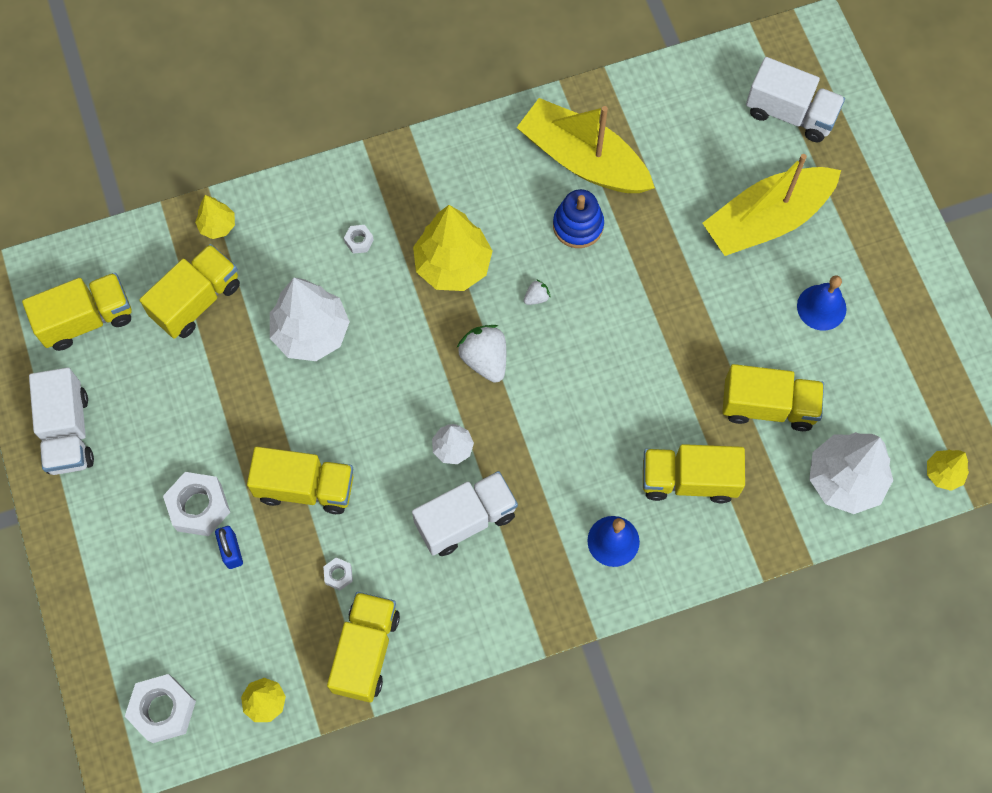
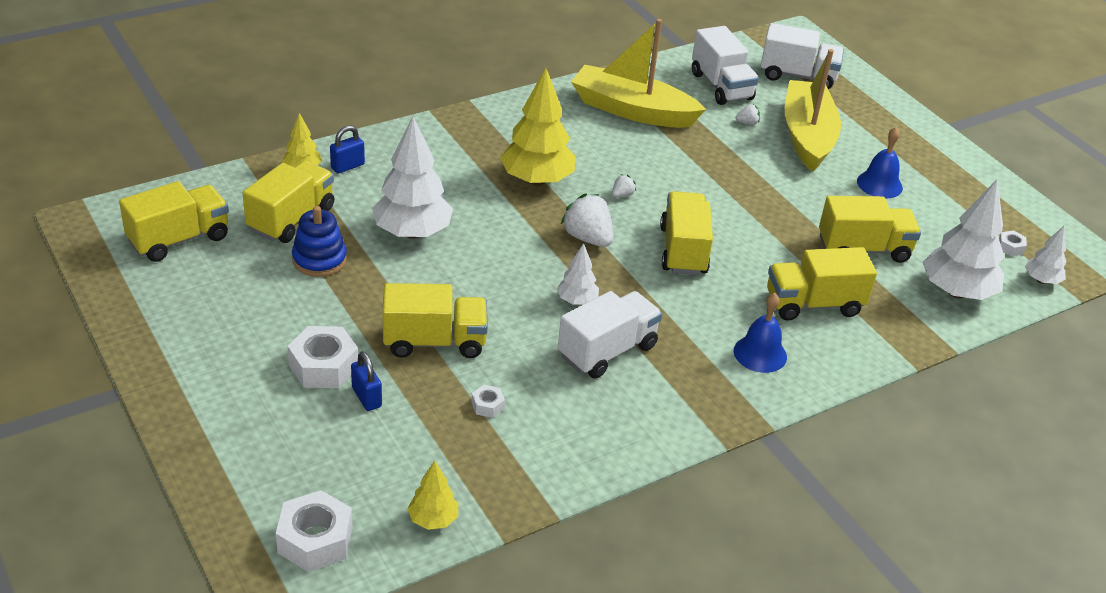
camera: 15 degrees left, 30 degrees down
white truck [29,368,94,475] -> white truck moved to [692,26,759,105]
yellow truck [327,592,400,703] -> yellow truck moved to [660,191,713,275]
white nut [344,225,374,254] -> white nut moved to [999,231,1027,256]
blue stacking toy [553,189,604,248] -> blue stacking toy moved to [292,206,347,277]
yellow boat [702,154,841,256] -> yellow boat turned 135 degrees clockwise [785,49,841,172]
yellow tree [927,450,969,491] -> white tree [1025,226,1066,284]
none -> blue padlock [330,125,365,173]
none -> white strawberry [736,104,760,125]

